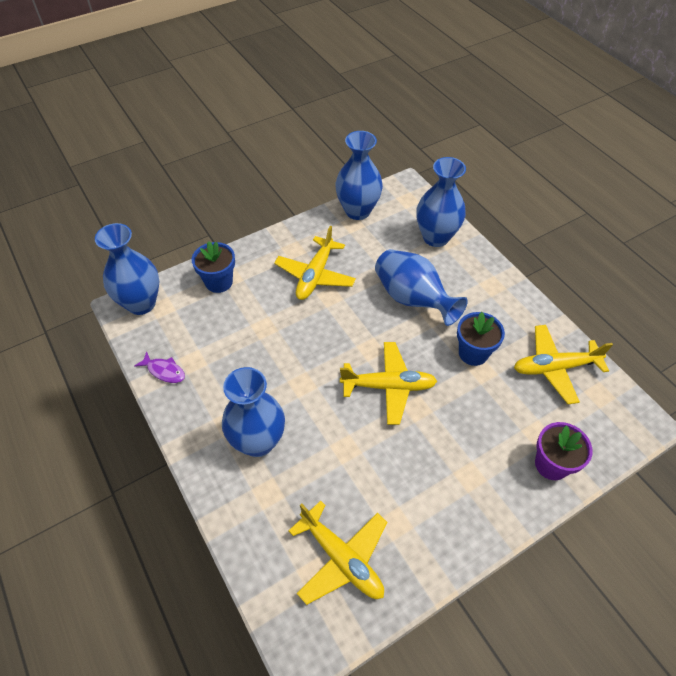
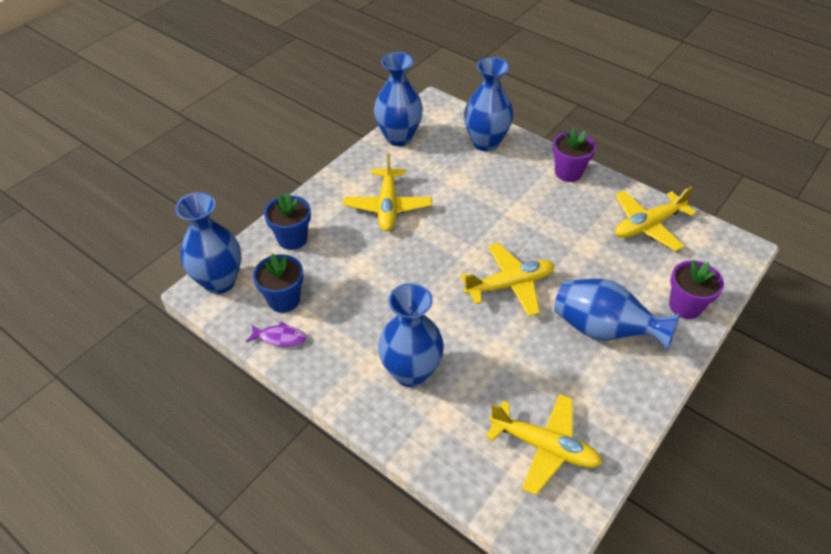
camera: 20 degrees left, 5 degrees down
blue vase [375,249,468,326] -> blue vase moved to [554,279,680,351]
blue flower pot [457,312,505,366] -> blue flower pot moved to [253,253,303,313]
none -> purple flower pot [553,128,596,182]

